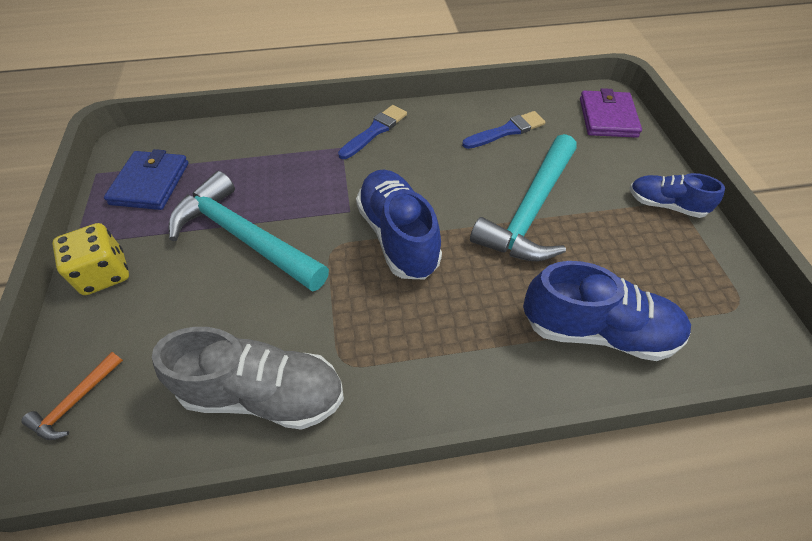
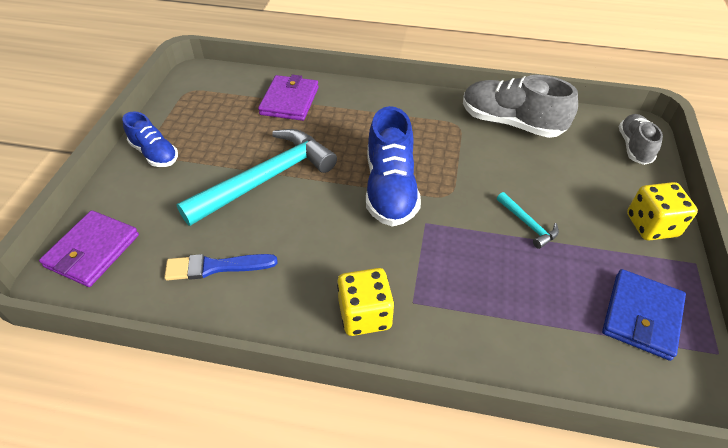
camera: 160 degrees left, 5 degrees down
orange hammer [21,352,123,440] -> grey shoe [619,114,663,165]
turquoise hammer [169,171,329,292] -> turquoise hammer [497,192,559,249], size x0.43
blue brush [338,105,407,159] -> yellow dice [337,268,394,336]
blue shoe [523,261,691,361] -> purple wallet [258,75,319,121]

